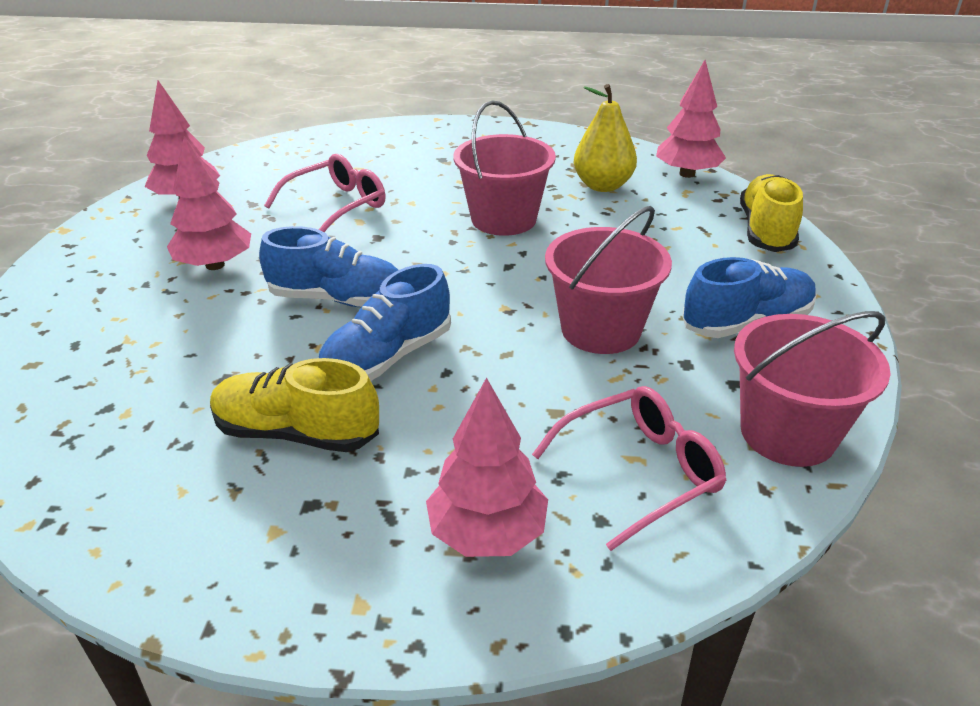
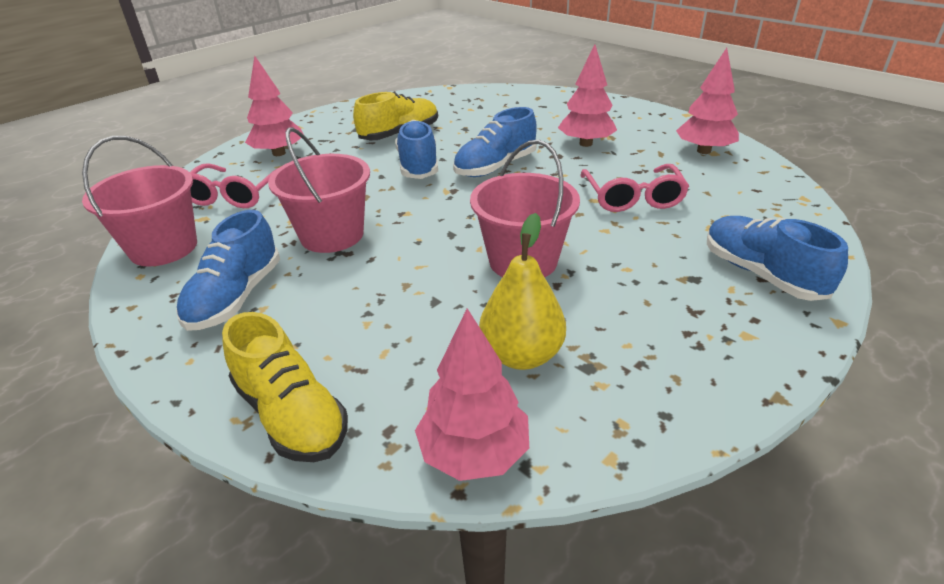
camera: 130 degrees right, 0 degrees up
none -> blue shoe [707,216,848,301]

